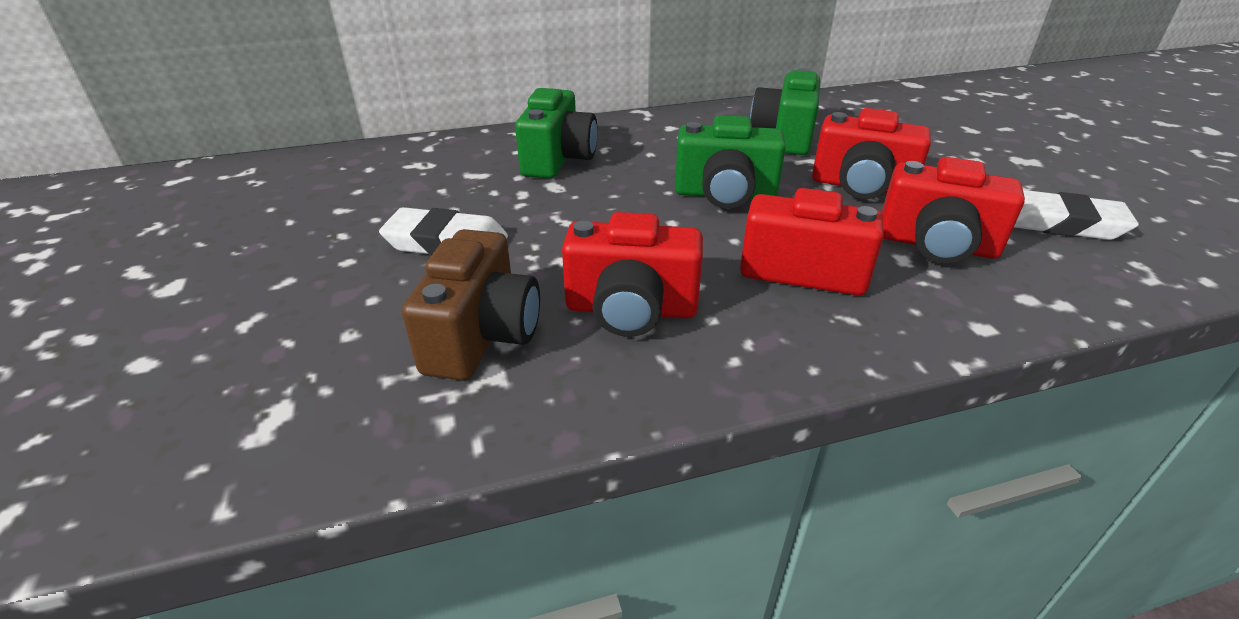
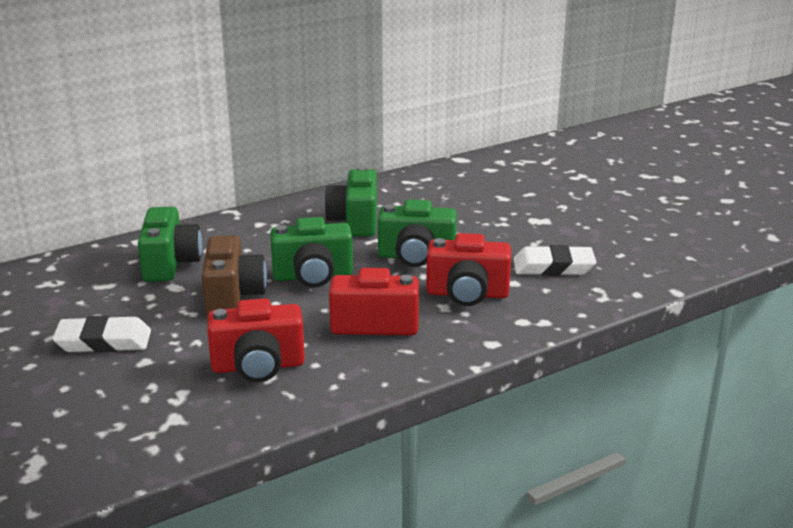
camera: 15 degrees left, 10 degrees down
brown camera [402,229,540,380] -> brown camera moved to [202,235,267,315]
red camera [812,108,931,199] -> green camera [378,199,457,267]

